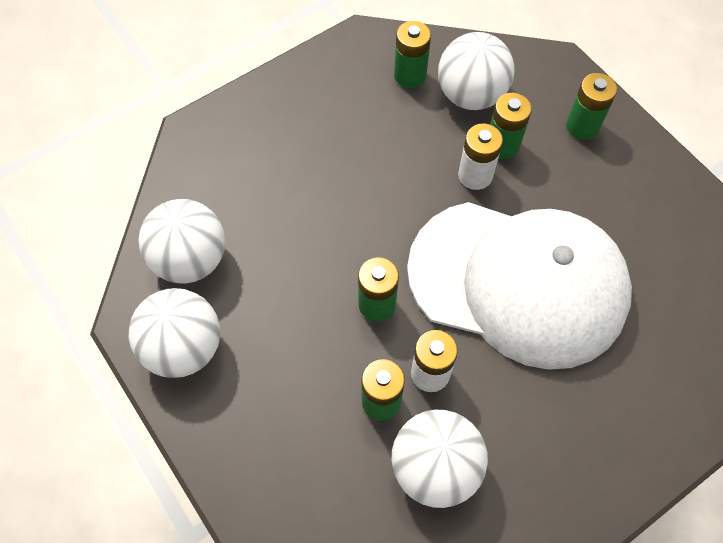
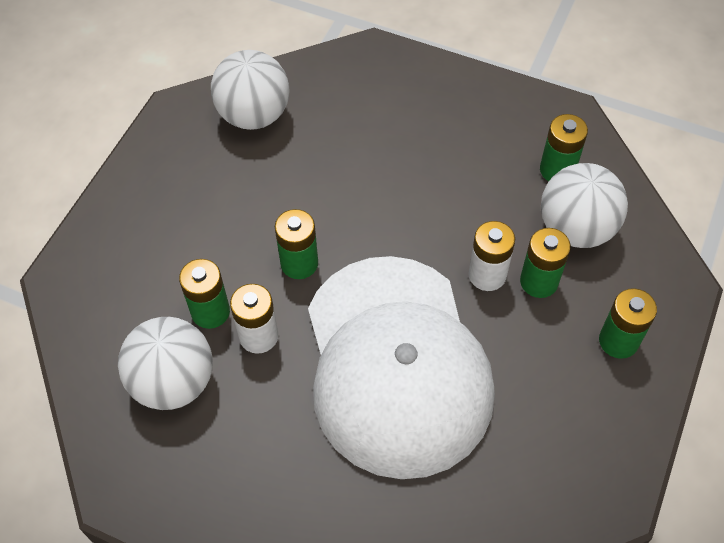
camera: 60 degrees right, 5 degrees down
white ball [129,288,220,378] -> none

